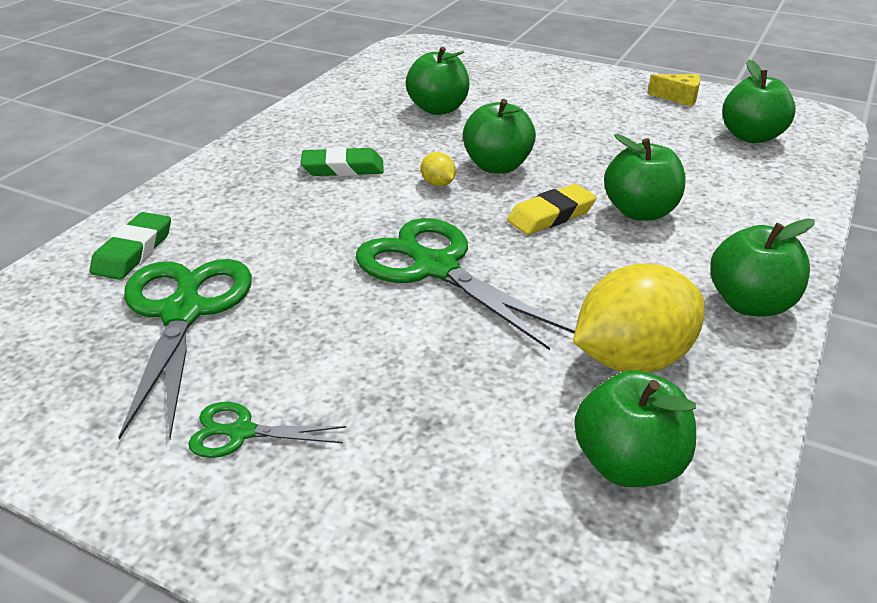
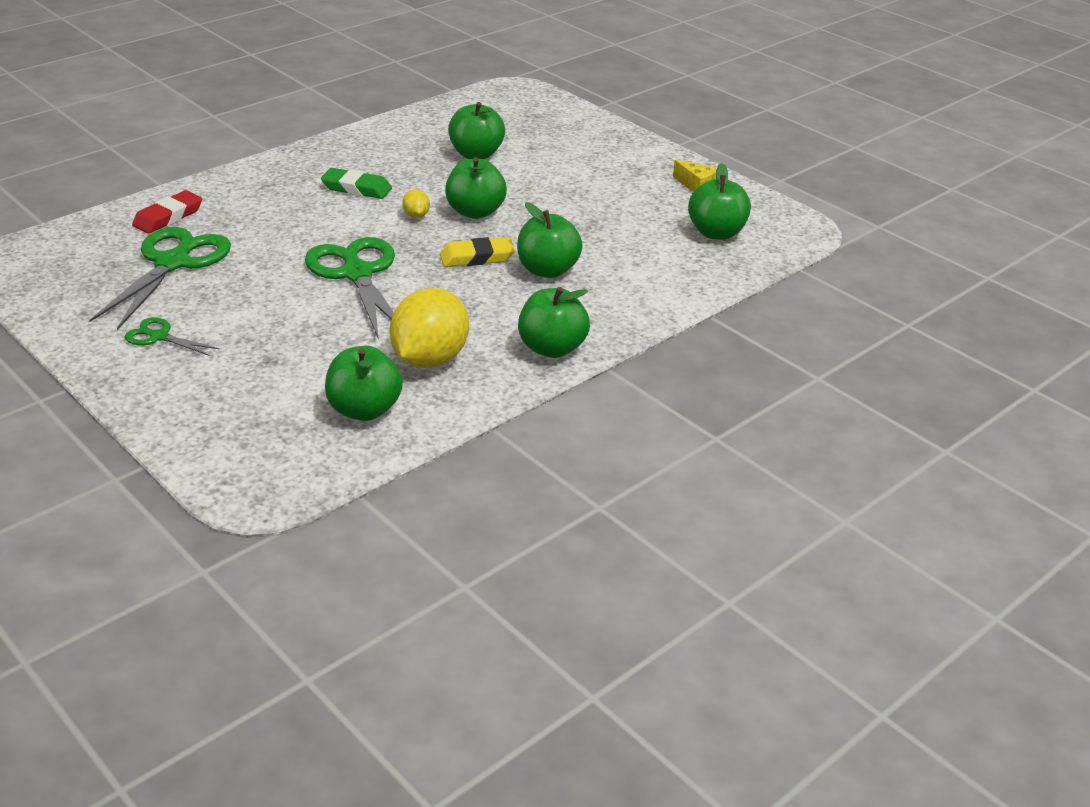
camera: 20 degrees right, 0 degrees up
green eraser [90,212,171,280] -> red eraser [132,190,202,234]
yellow lemon [573,263,704,372] -> yellow lemon turned 60 degrees counterclockwise [389,288,469,368]

